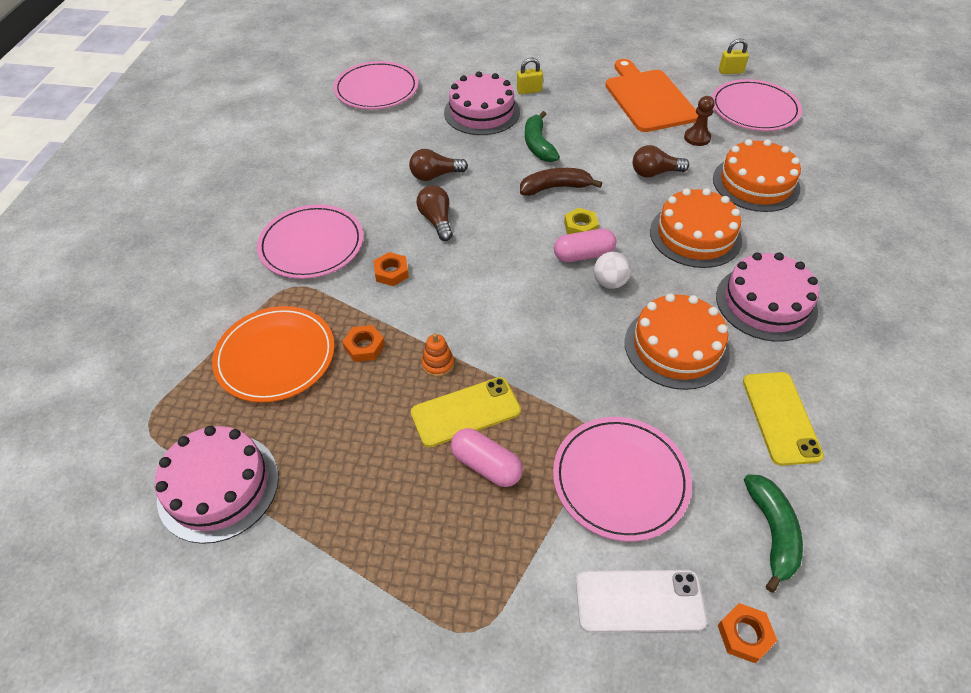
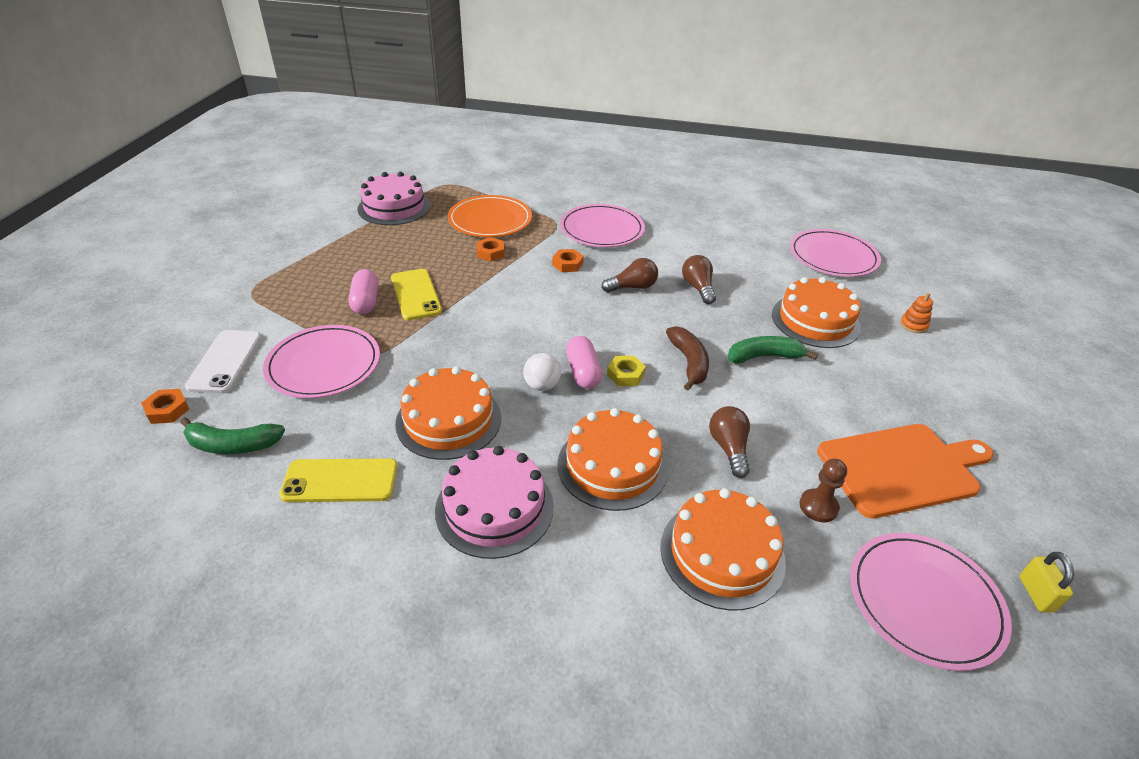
camera: 90 degrees right, 10 degrees down
orange stacking toy [422,333,454,377] -> orange stacking toy moved to [900,293,933,333]
pink cake [444,72,520,135] -> orange cake [772,277,861,348]
pink capsule [451,428,523,487] -> pink capsule turned 45 degrees counterclockwise [348,269,378,314]
yellow padlock [517,58,543,94] -> none

